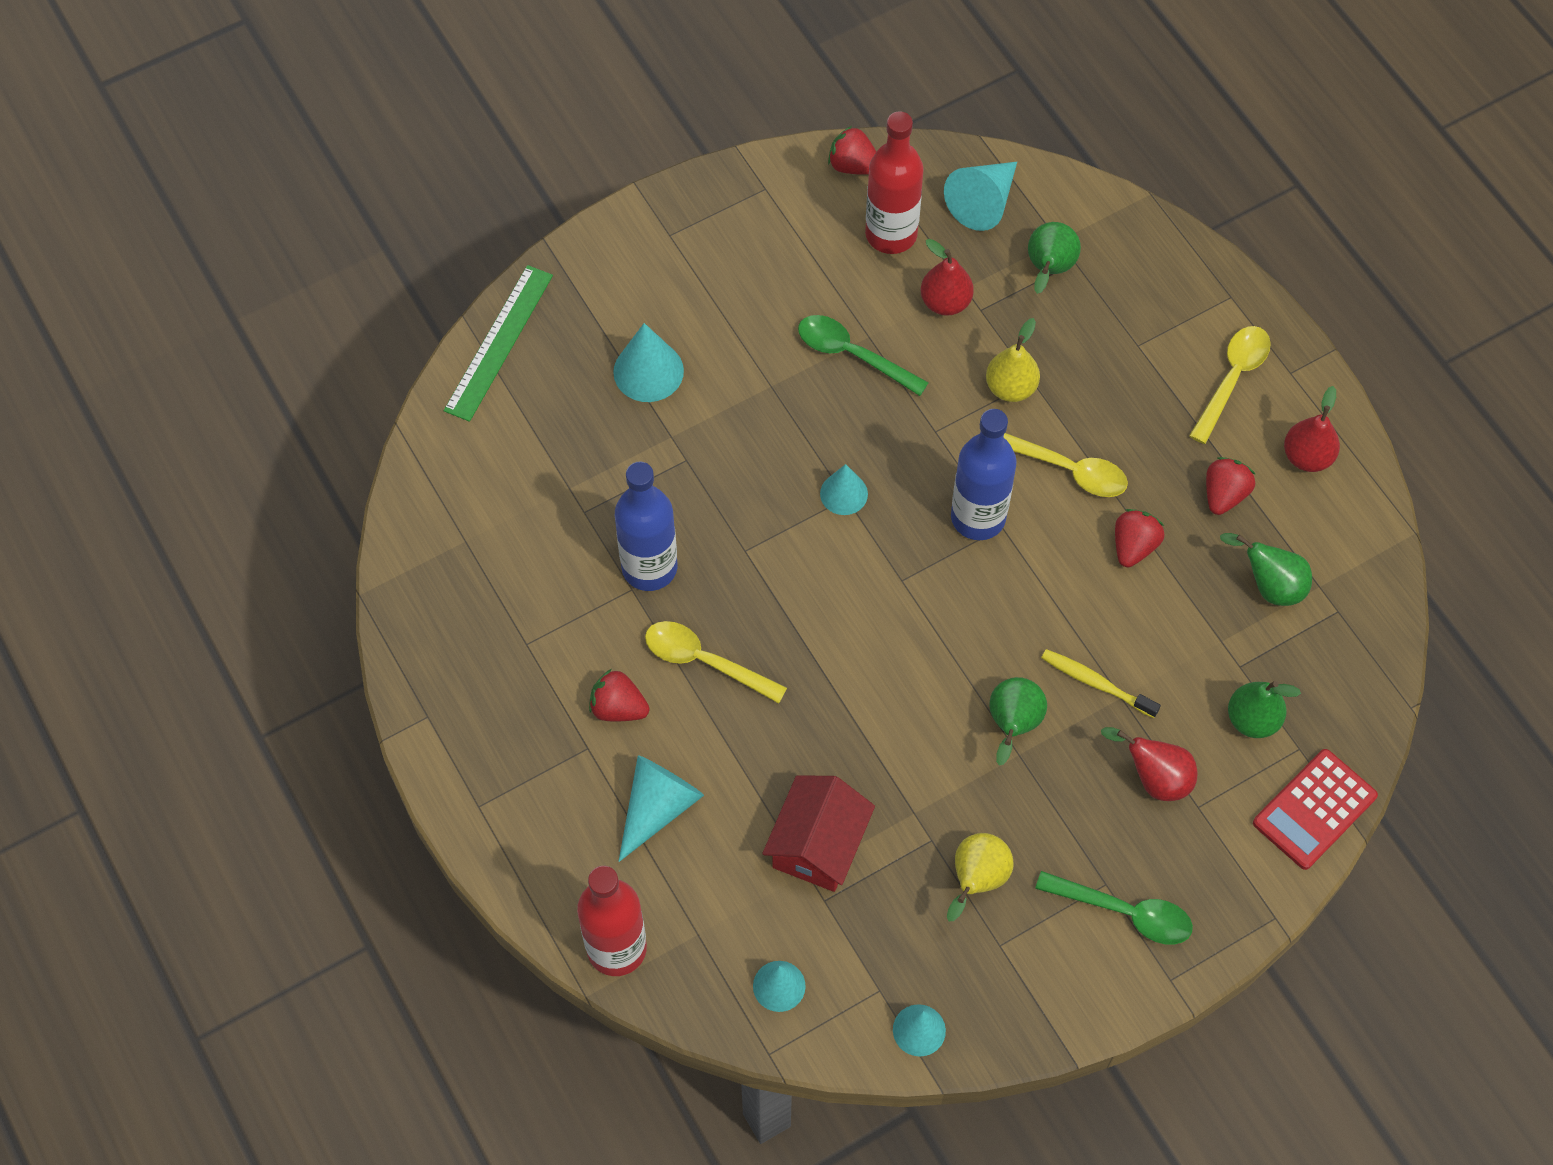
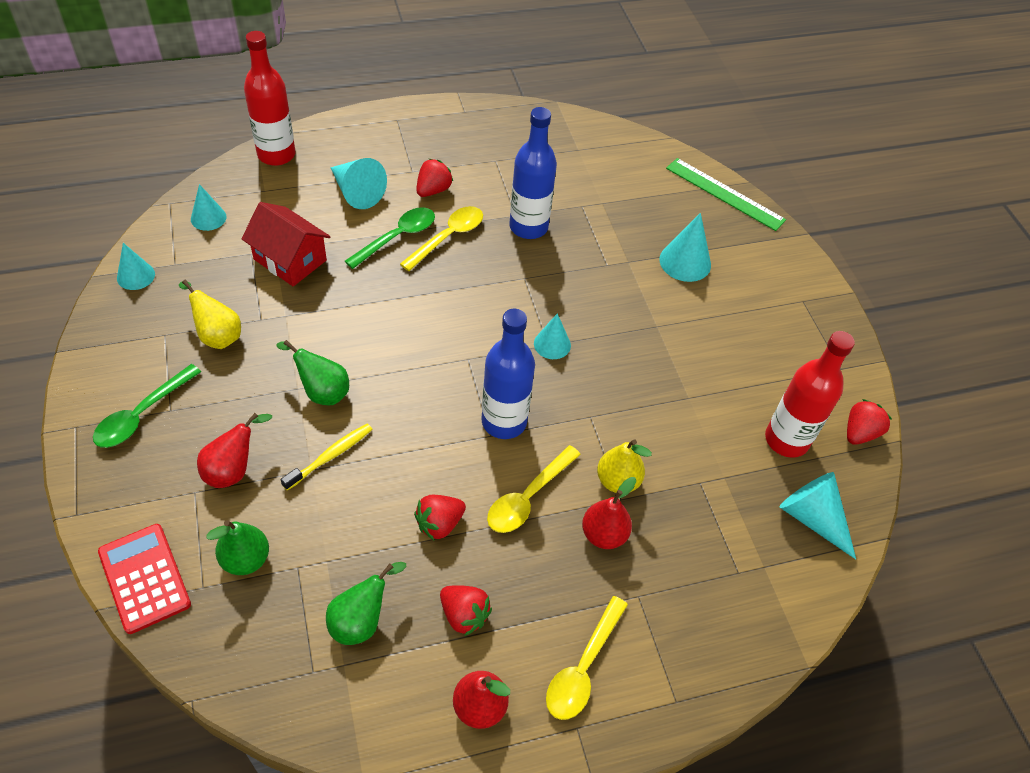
camera: 100 degrees right, 10 degrees down
green spoon [798,315,929,396] -> green spoon moved to [345,207,435,269]
red pear [921,239,974,316] -> red pear moved to [582,477,636,549]
green pear [1028,222,1081,294] -> none
red strawberry [1115,509,1164,567] -> red strawberry turned 105 degrees clockwise [414,495,466,540]
yellow spoon [1189,326,1271,444] -> yellow spoon turned 75 degrees clockwise [546,596,628,720]

